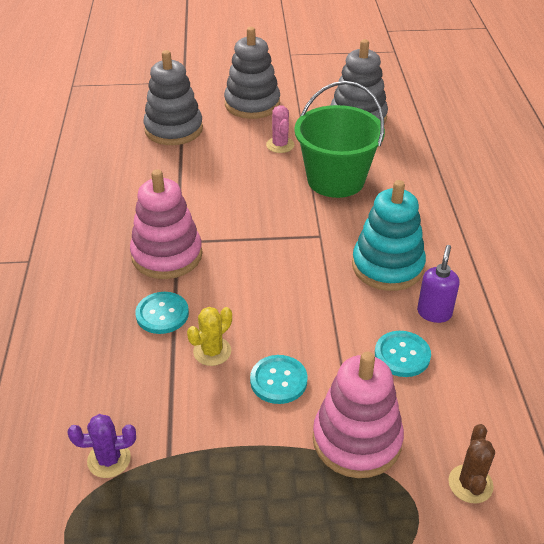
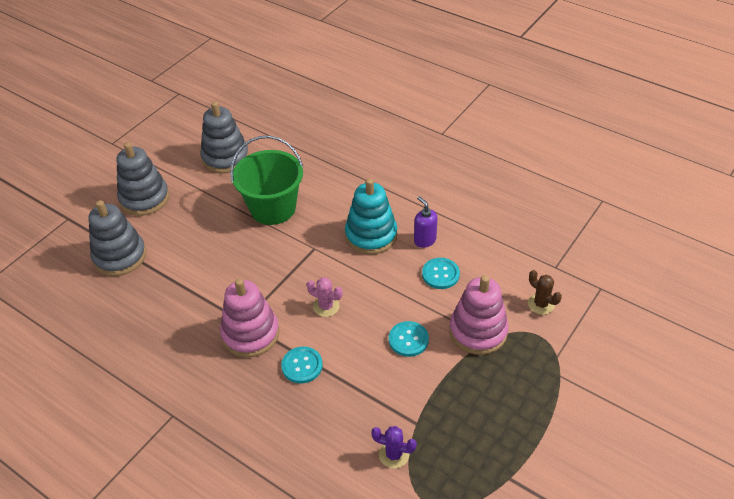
camera: 50 degrees left, 5 degrees up
purple cactus [68,414,136,478] -> purple cactus turned 75 degrees clockwise [371,426,417,469]
yellow cactus [187,307,232,366] -> none
pink cactus [266,105,294,153] -> pink cactus moved to [307,277,343,317]

